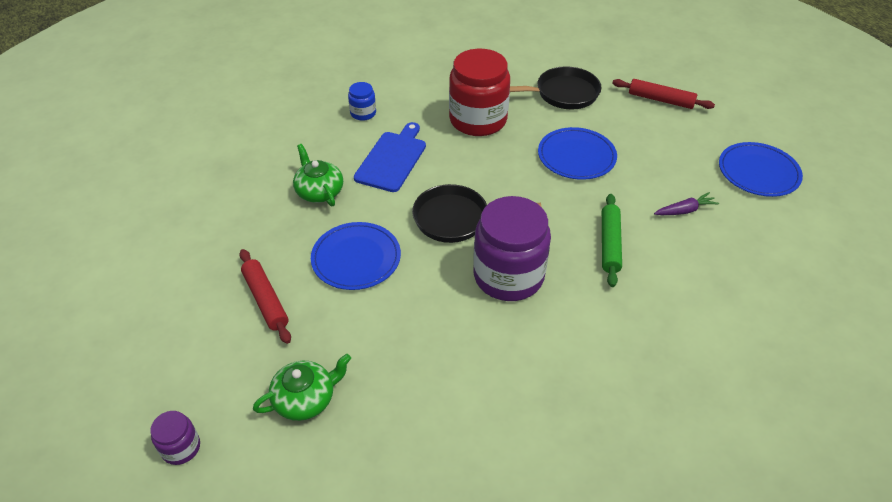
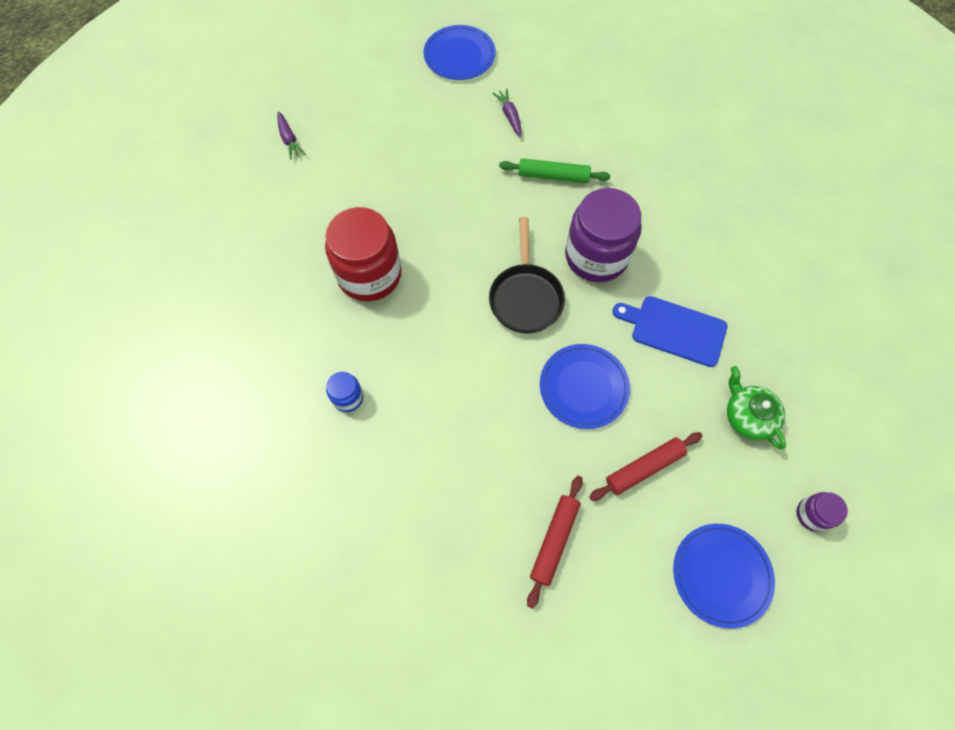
camera: 90 degrees left, 20 degrees up
green teapot [293,144,343,206] -> none
blue cutting board [354,122,426,192] -> blue cutting board moved to [613,296,728,367]
black pan [510,66,601,109] -> none
blue plate [538,127,617,180] -> blue plate moved to [673,524,775,629]
red rolling pin [612,79,715,109] -> red rolling pin moved to [527,476,583,608]
none -> purple carrot [277,111,306,160]

